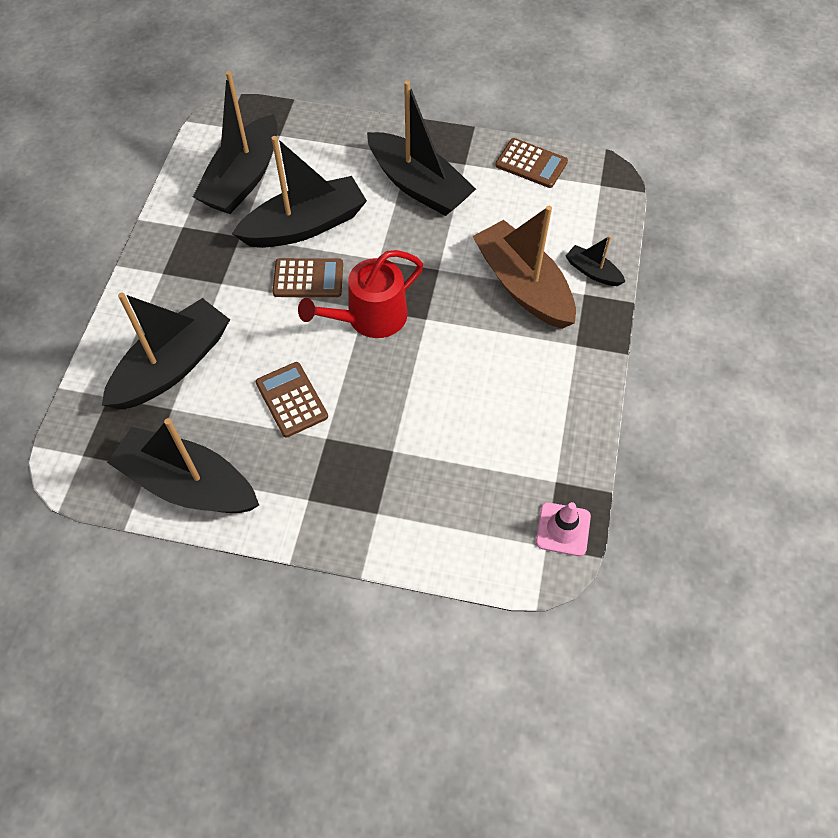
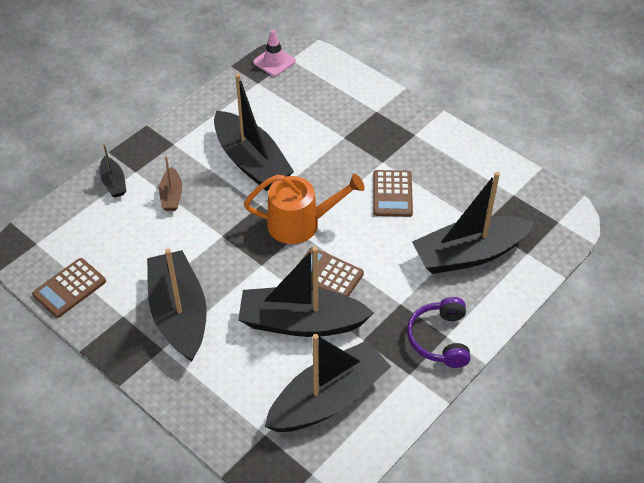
camera: 150 degrees left, 10 degrees down
black boat [107,418,259,513] -> black boat moved to [214,73,294,191]
red watering can [298,250,423,338] -> orange watering can [244,174,365,244]
brown boat [473,206,576,329] -> brown boat [159,156,182,211], size x0.47
brown calculator [495,138,568,188] -> brown calculator turned 105 degrees counterclockwise [32,258,106,318]
none -> purple headphones [407,297,470,368]

